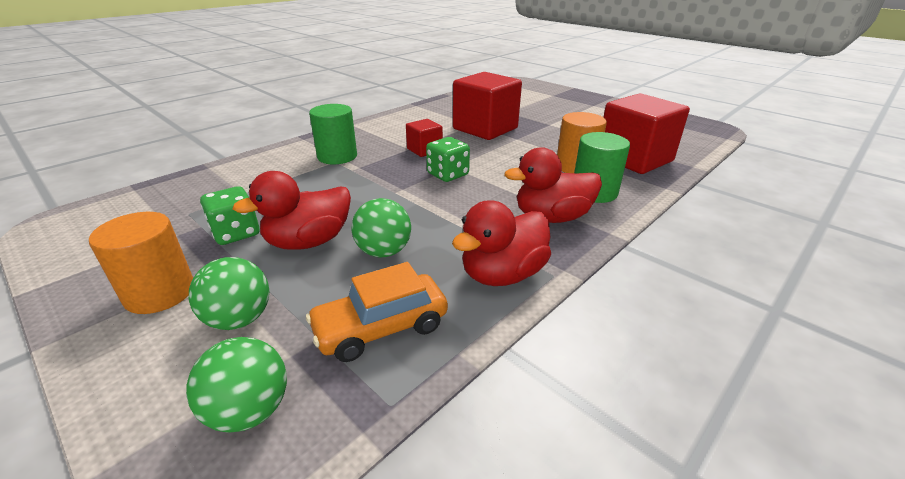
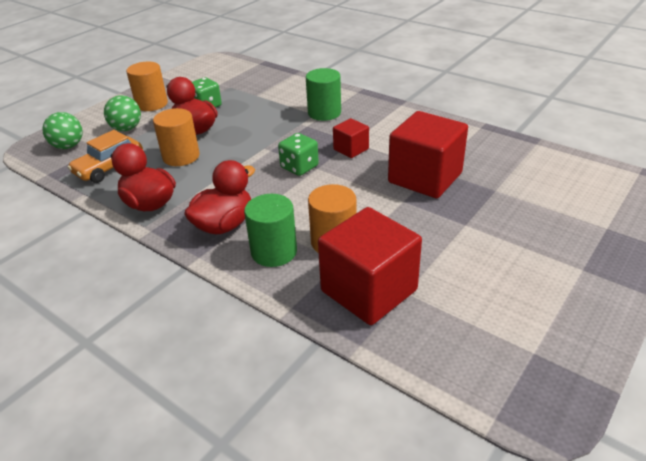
camera: 85 degrees right, 5 degrees up
orange car [306,262,448,362] -> orange car turned 105 degrees counterclockwise [67,130,143,183]
green ball [352,198,411,257] -> orange cylinder [153,108,200,166]
red duck [504,147,602,223] -> red duck turned 60 degrees clockwise [184,160,255,234]

